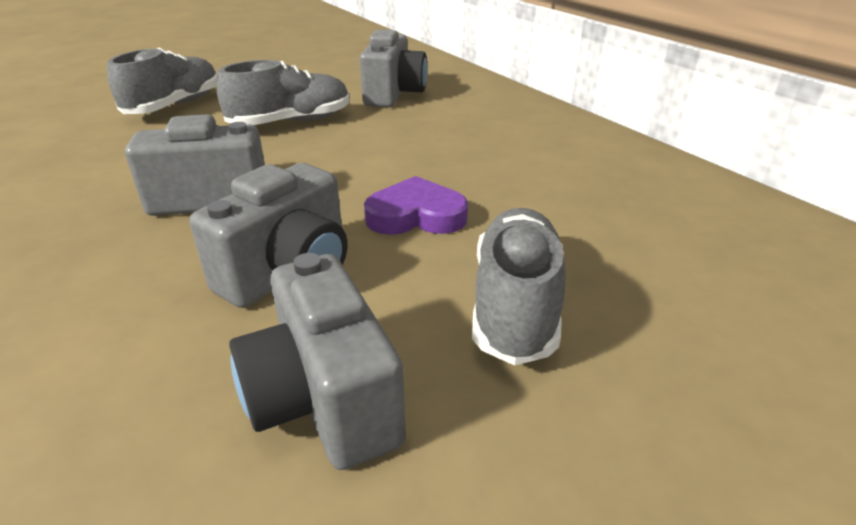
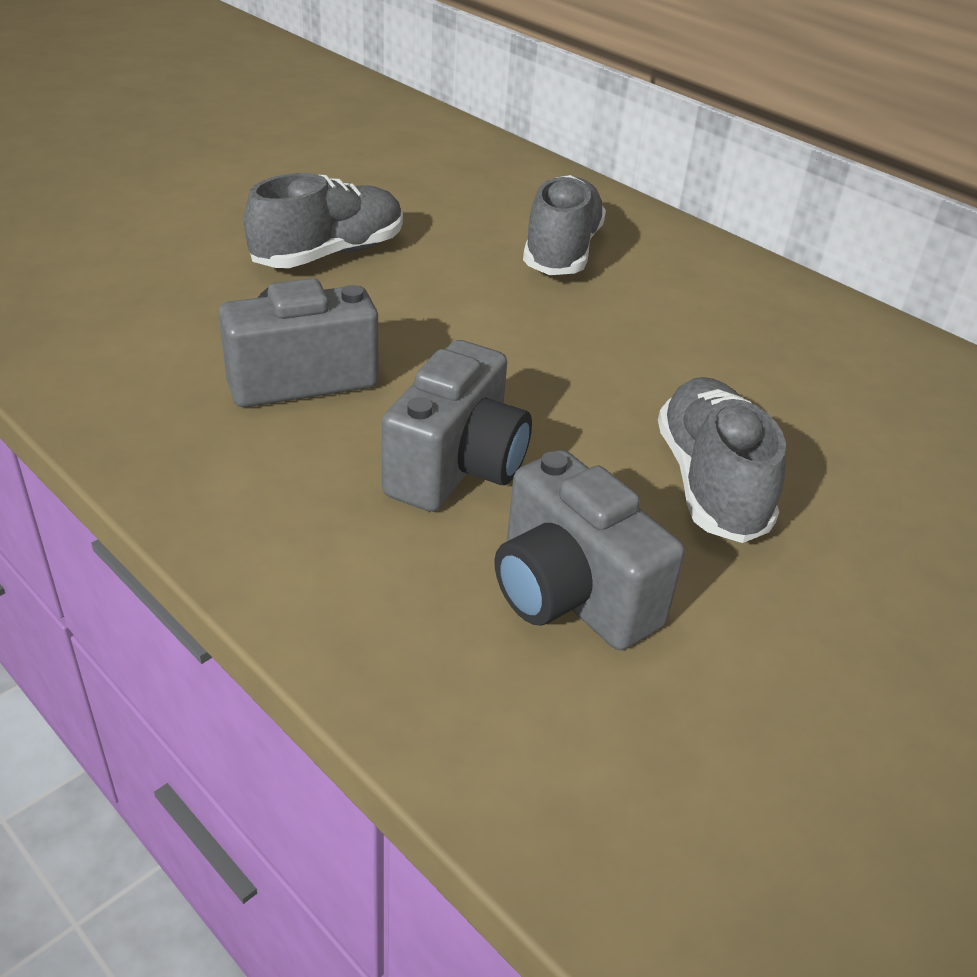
camera: 15 degrees left, 5 degrees up
grey shoe [107,48,218,114] -> grey shoe moved to [523,175,606,275]
grey camera [360,30,428,107] -> none
purple heart [364,176,468,235] -> none

